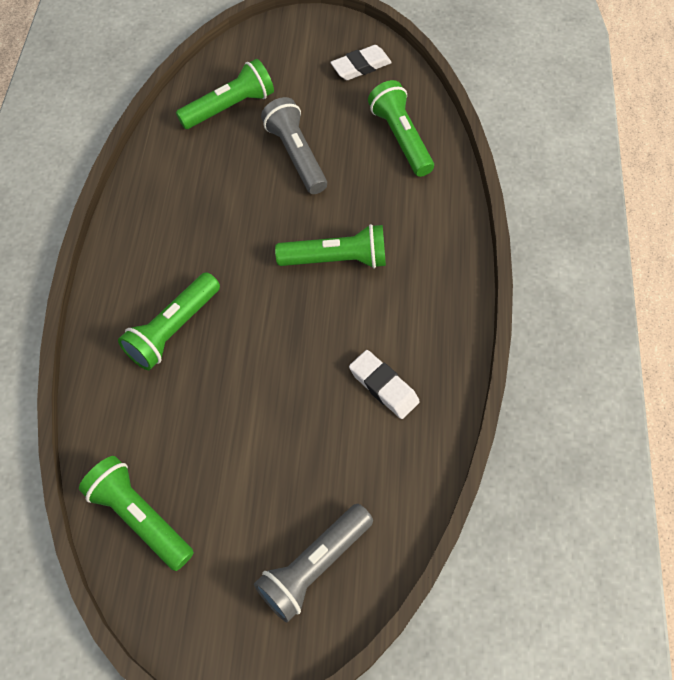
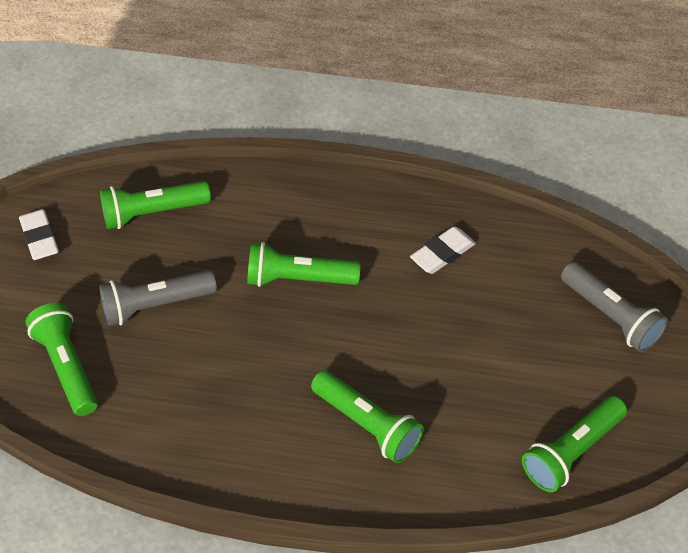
camera: 85 degrees left, 10 degrees down
green flashlight [275,224,386,269] -> green flashlight turned 90 degrees counterclockwise [247,242,360,287]

